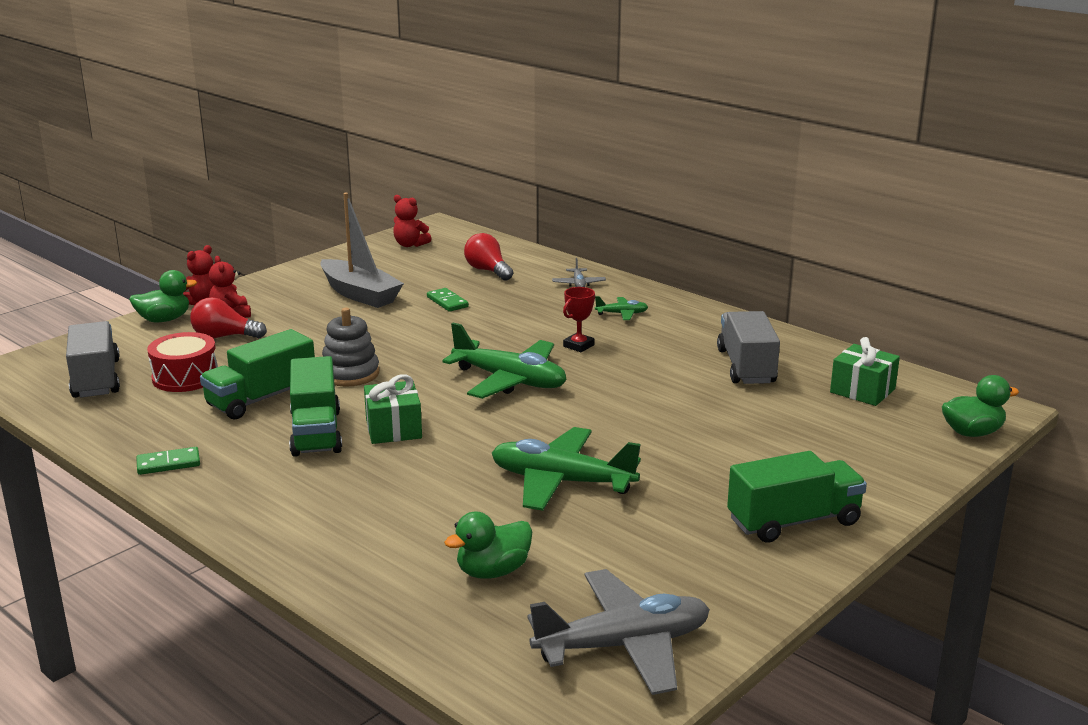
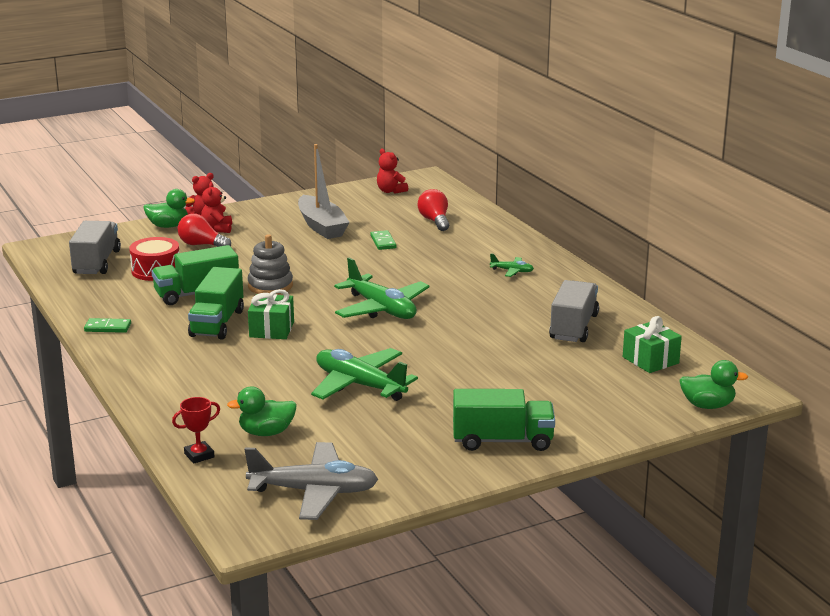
camera: 20 degrees right, 0 degrees up
grey plane [552,258,606,287] -> none
red trophy [563,287,595,352] -> red trophy moved to [172,397,220,464]

